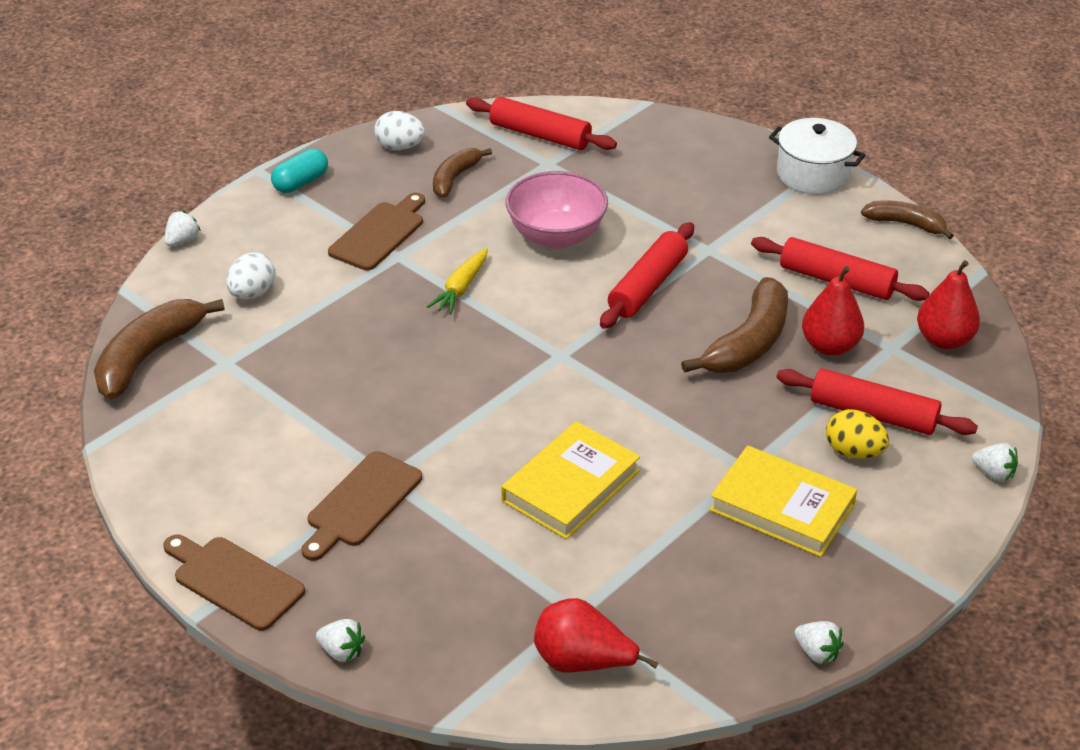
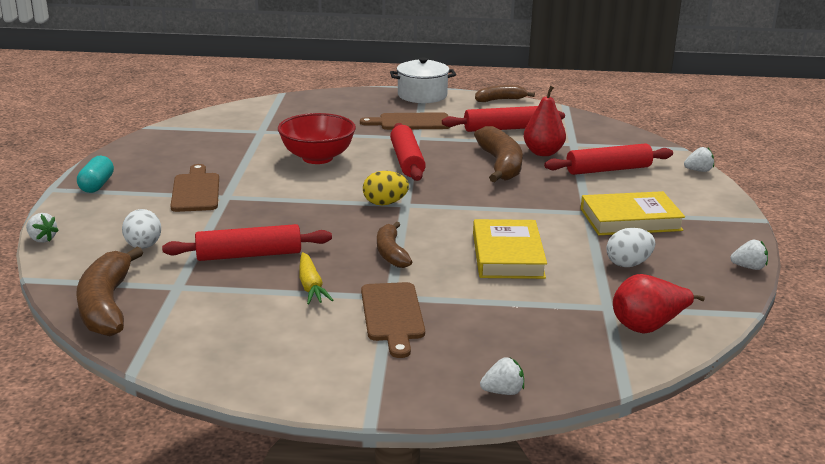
camera: 40 degrees left, 15 degrees down
brown cutting board [163,535,305,631] -> brown cutting board moved to [360,112,451,130]
white strawberry [164,211,201,246] -> white strawberry turned 135 degrees clockwise [26,213,59,243]
white egg [374,111,425,150] -> white egg moved to [606,228,655,267]
yellow carrot [427,248,488,315] -> yellow carrot moved to [299,252,334,304]
brown banana [433,148,492,198] -> brown banana moved to [377,222,412,268]
red rolling pin [466,97,617,150] -> red rolling pin moved to [162,224,332,261]
pink bowl [506,171,608,249] -> red bowl [278,113,356,164]
yellow egg [826,409,889,459] -> yellow egg moved to [363,171,409,205]
red pear [917,260,980,349] -> none

